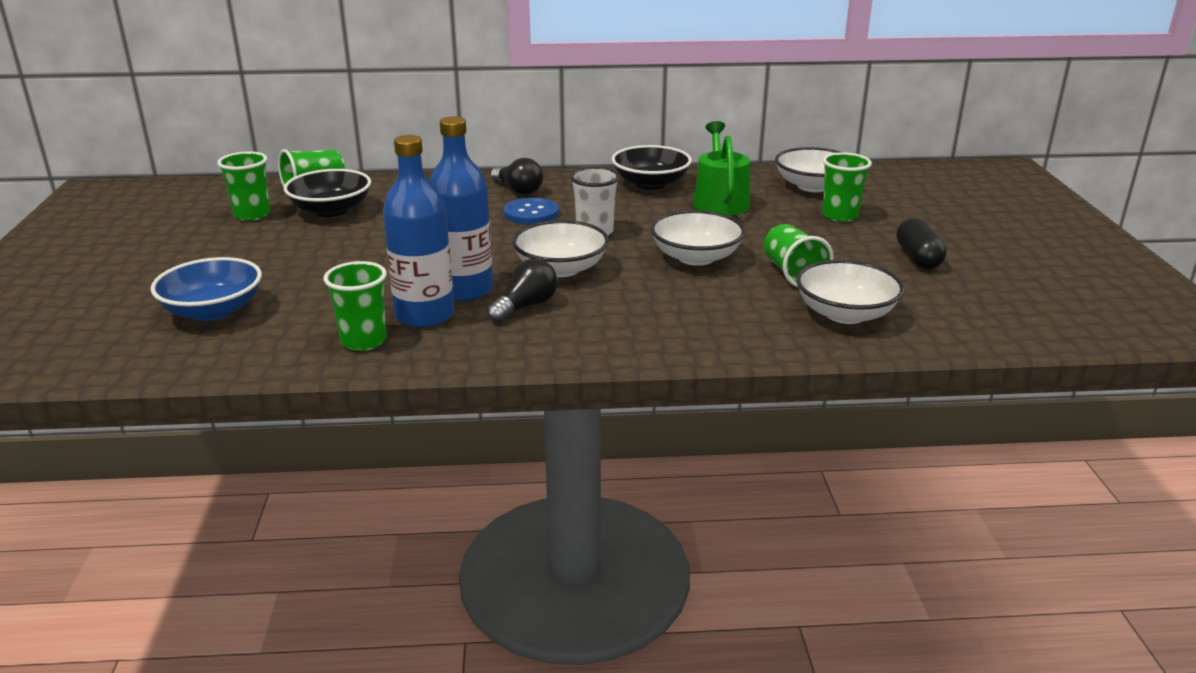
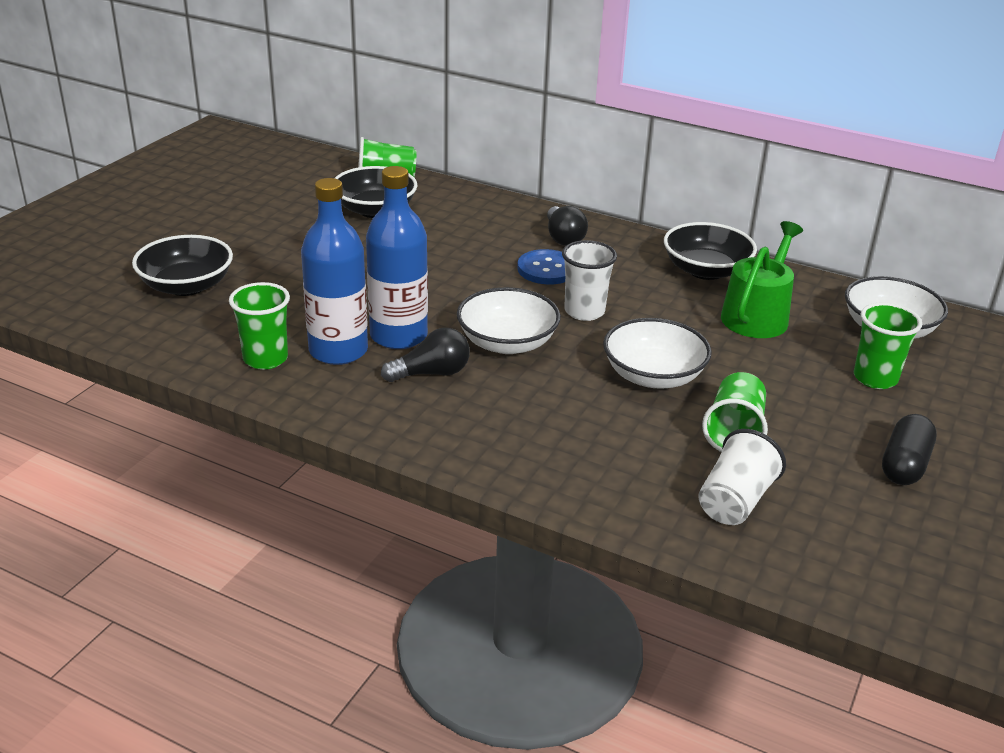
camera: 30 degrees right, 5 degrees up
blue bowl [151,257,262,321] -> black bowl [132,235,233,296]
green cup [217,151,271,221] -> none
white bowl [796,260,905,324] -> white cup [698,429,786,525]

